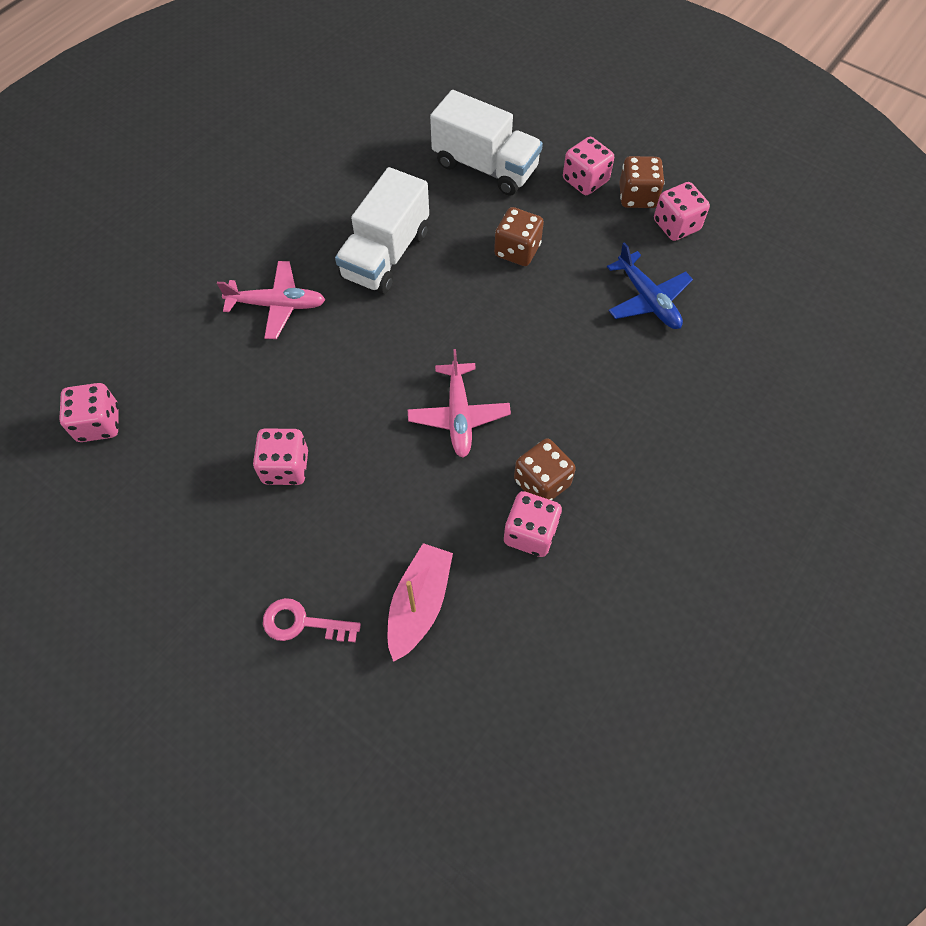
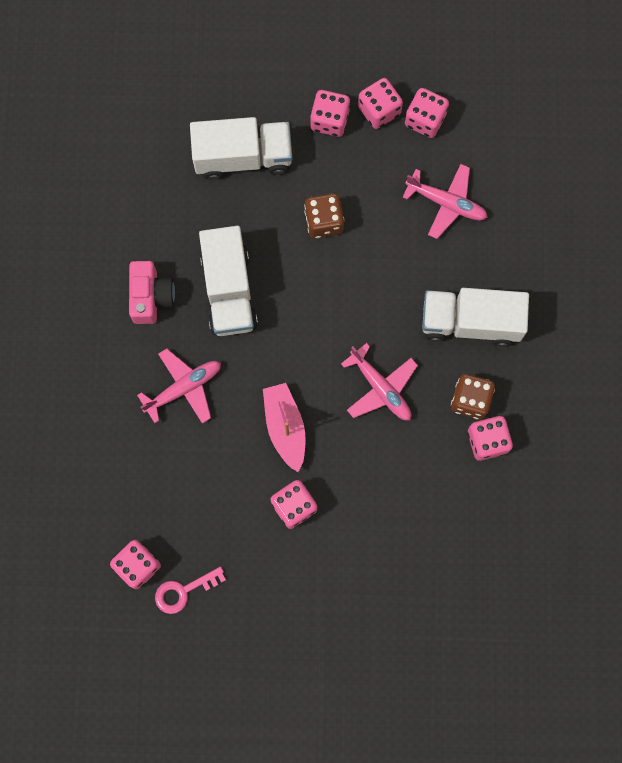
camera: 35 degrees left, 15 degrees up
pink key [263,598,361,642] -> pink key moved to [155,567,226,614]
pink boat [388,543,453,662] -> pink boat moved to [263,383,306,472]
blue plane [607,242,693,329] -> pink plane [403,164,487,239]
brown dice [619,156,665,208] -> pink dice [358,78,403,129]
none -> pink camera [129,261,175,324]
none -> white truck [422,288,529,347]

